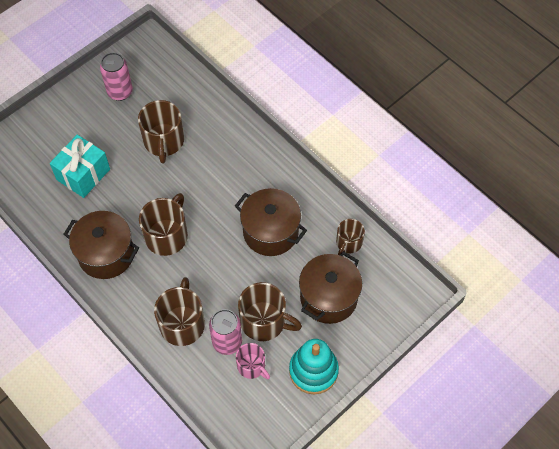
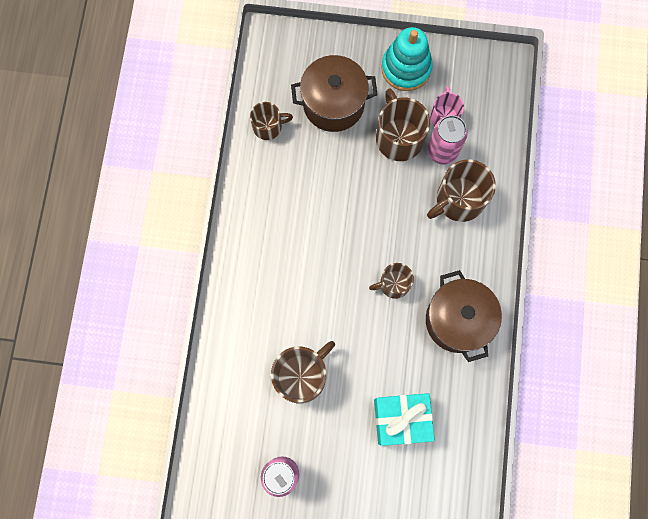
camera: 130 degrees left, 15 degrees up
brown mug [139,193,188,256] -> brown mug [369,263,414,299], size x0.61
brown pot [235,188,307,256] -> none

